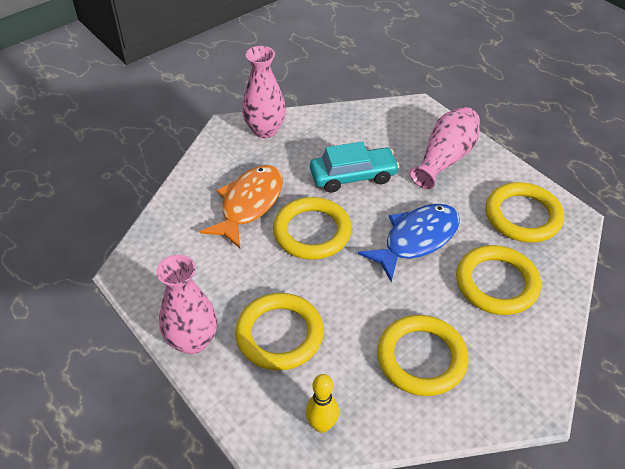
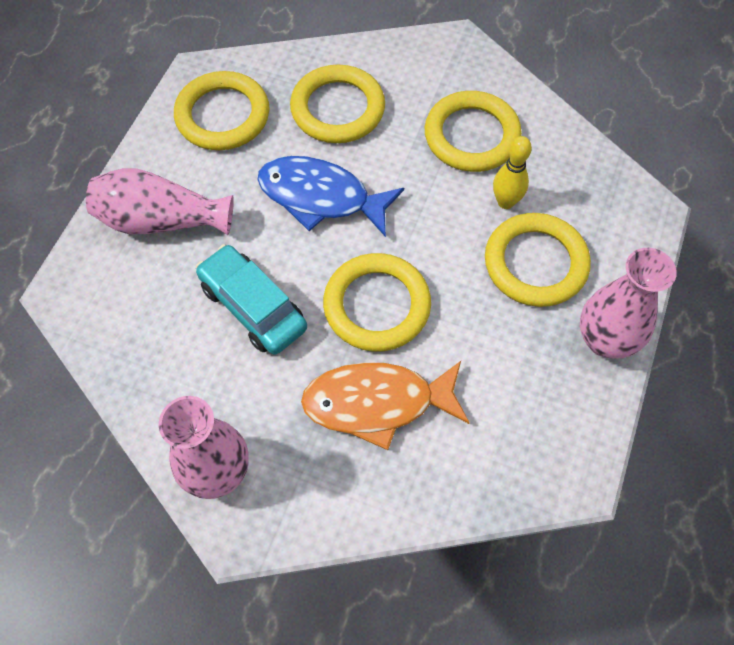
camera: 120 degrees left, 15 degrees up
yellow bowling pin [306,374,339,433] -> yellow bowling pin moved to [493,136,532,209]

